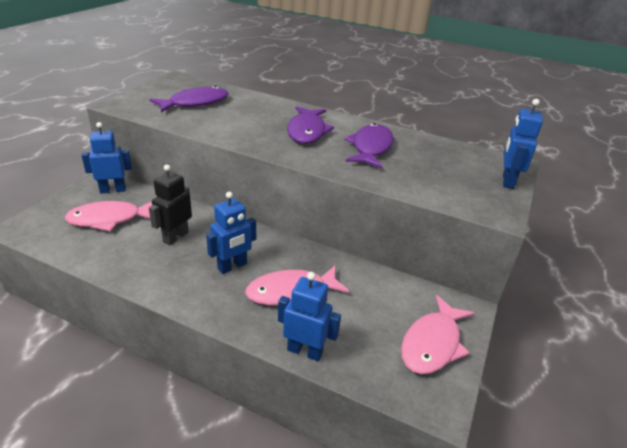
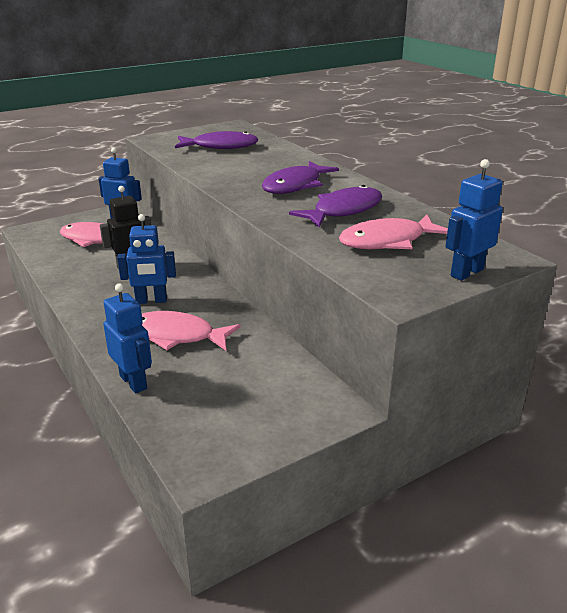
camera: 35 degrees right, 5 degrees down
pink fish [401,295,475,374] -> pink fish moved to [339,215,448,249]

